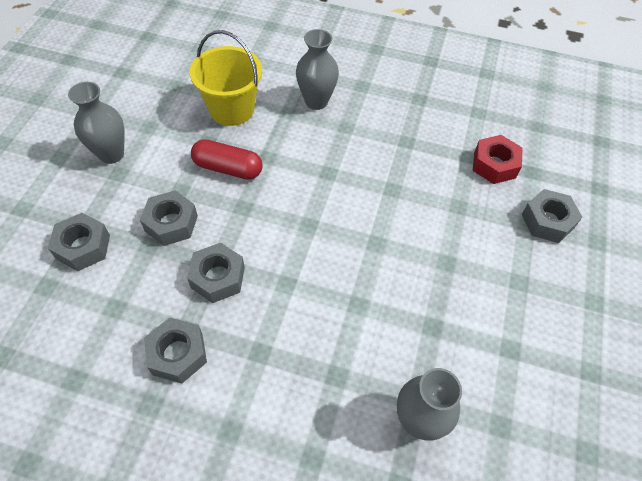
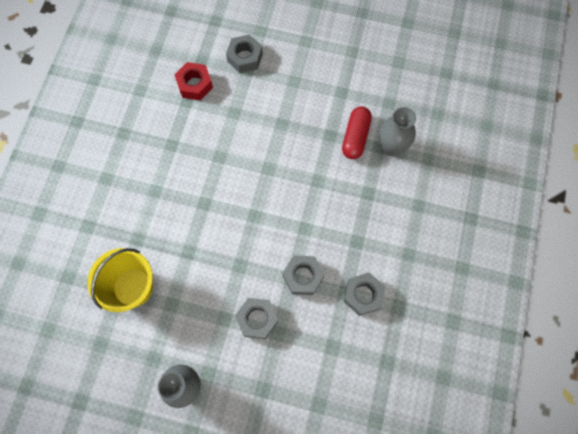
camera: 90 degrees left, 15 degrees up
grey nut [48,213,110,271] -> none
red capsule [191,139,263,180] -> red capsule moved to [342,107,372,159]
grey vase [296,29,339,110] -> none

